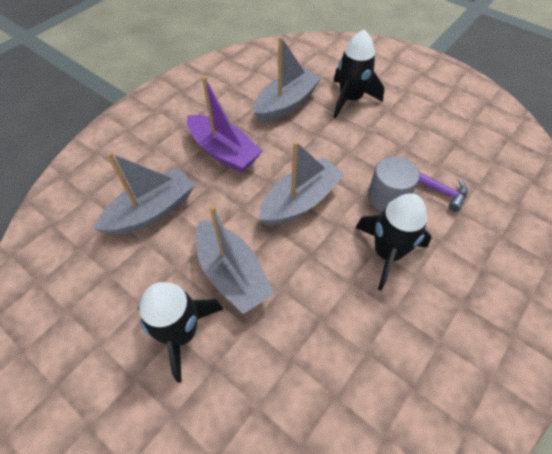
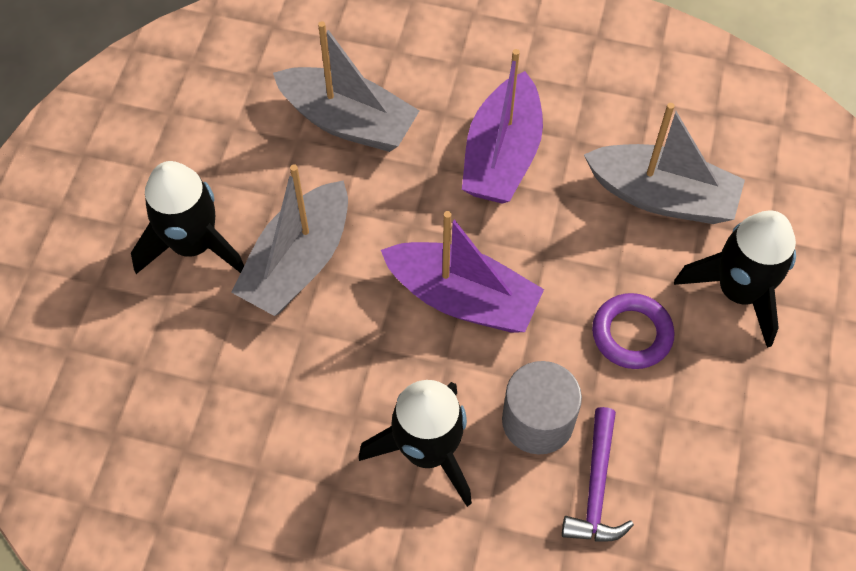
camera: 65 degrees right, 5 degrees up
grey boat [259,141,345,226] -> purple boat [381,211,544,333]
none -> purple ring [592,293,675,369]

